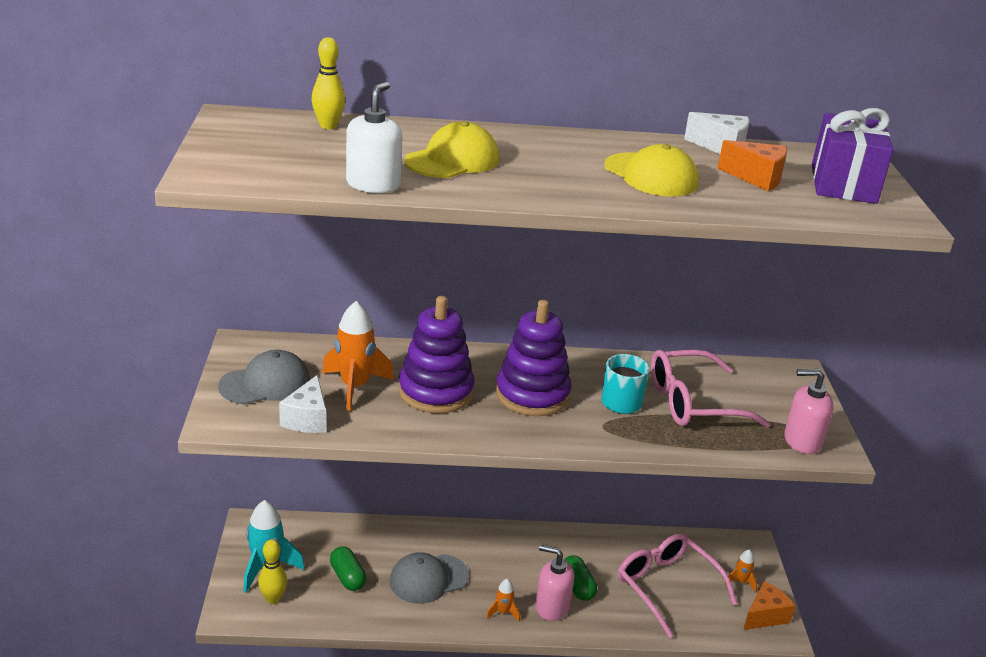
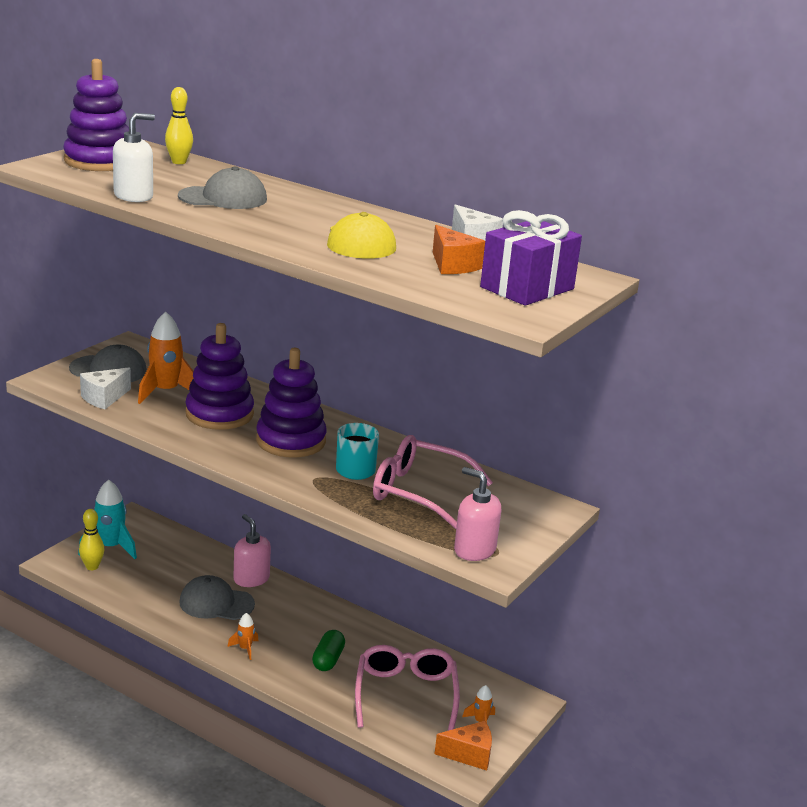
camera: 35 degrees right, 5 degrees down
green capsule [330,546,366,591] -> none
yellow cap [405,121,500,178] -> grey cap [178,166,267,209]
pink soap dispenser [535,545,574,621] -> pink soap dispenser moved to [234,514,271,587]
none -> purple stacking toy [63,59,129,171]

